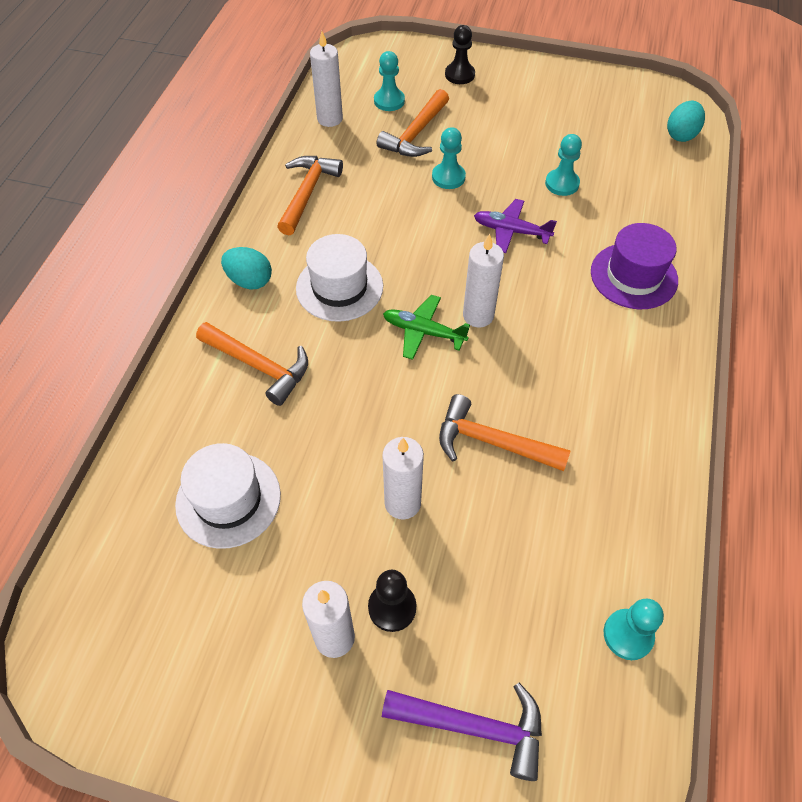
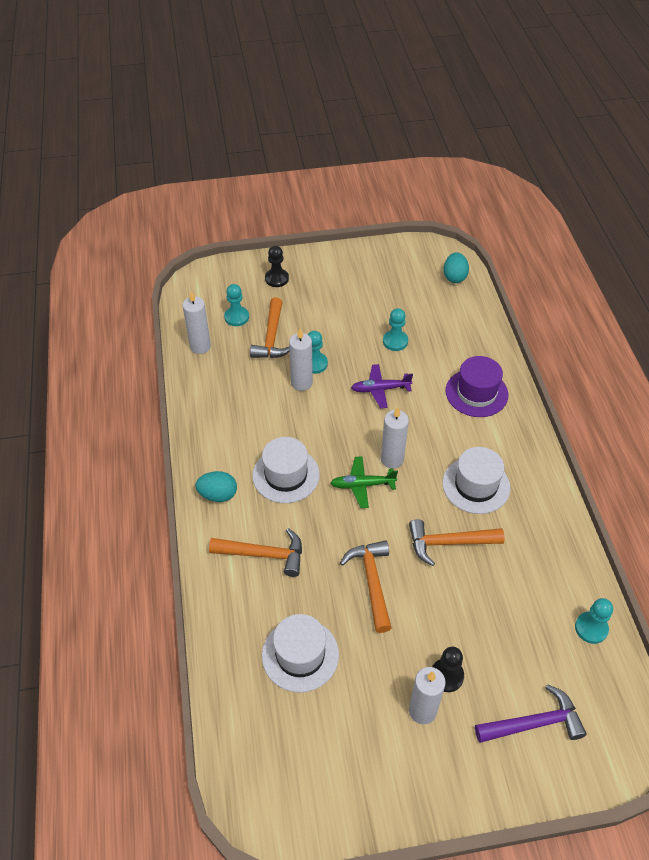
camera: 25 degrees left, 5 degrees down
orange hammer [277,156,343,236] -> orange hammer moved to [340,540,392,633]
white candle [383,437,424,520] -> white candle moved to [289,329,313,391]
none -> white hat [442,447,511,514]

